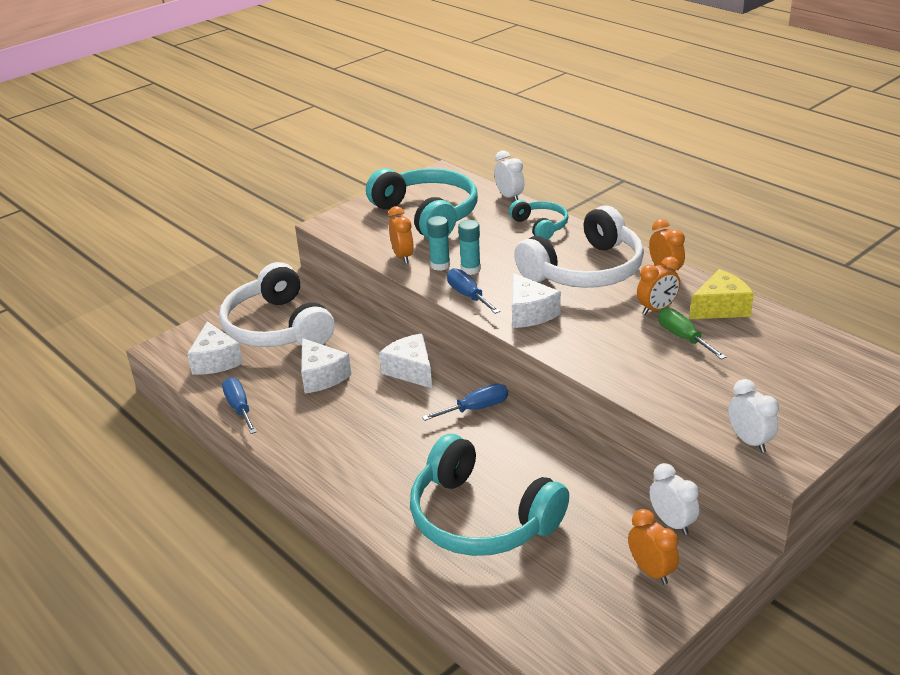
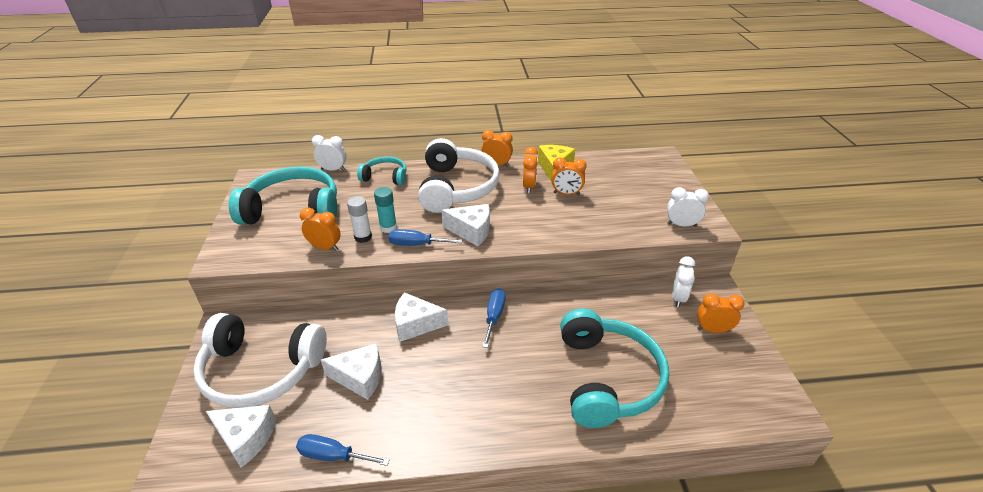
camera: 55 degrees left, 5 degrees up
turquoise headphones [410,434,569,556] -> turquoise headphones turned 75 degrees counterclockwise [560,308,670,428]
turquoise glue stick [427,216,450,271] -> white glue stick [347,196,372,243]
white clock [650,463,699,535] -> white clock turned 105 degrees clockwise [672,256,695,307]
green screwdriver [658,307,726,360] -> orange clock [551,157,587,195]

